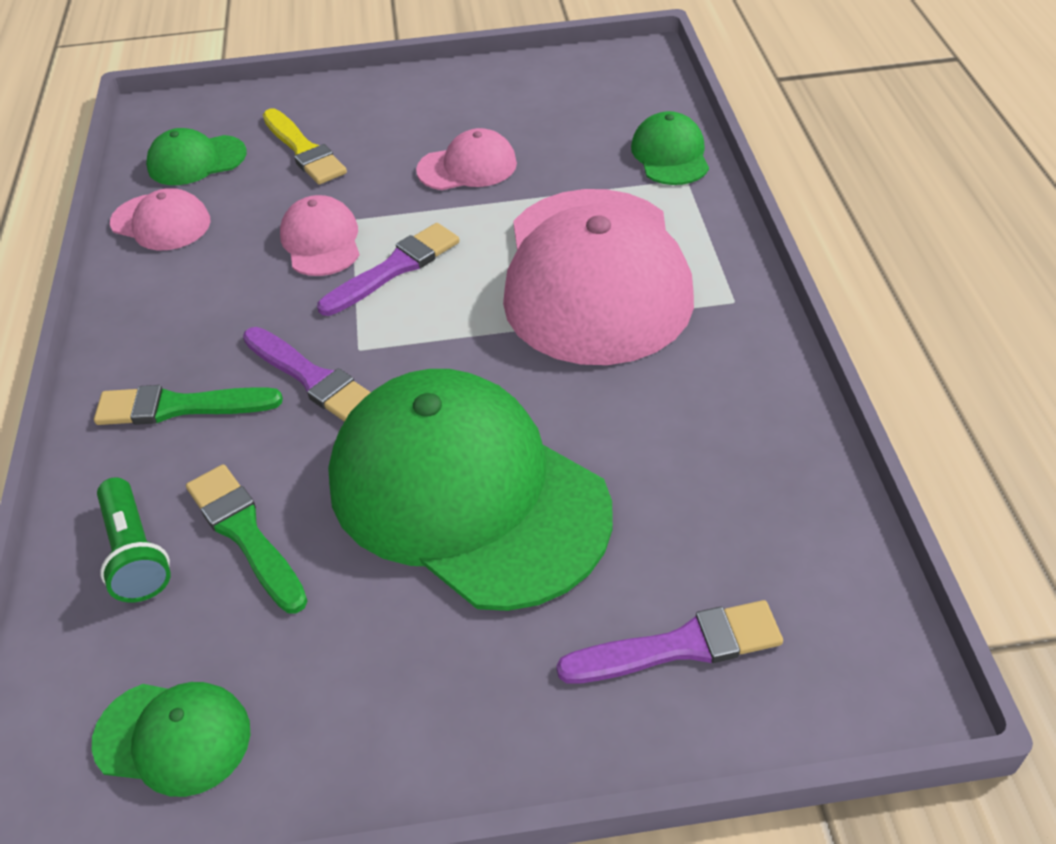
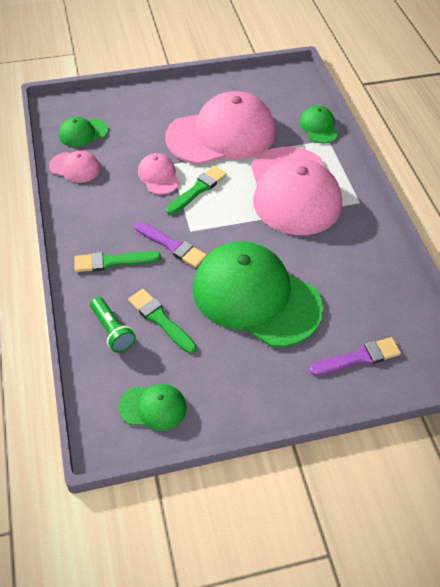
camera: 10 degrees left, 5 degrees up
yellow brush [263,109,347,185] -> none
purple brush [317,223,460,316] -> green brush [166,166,227,215]
pink cap [416,128,517,190] -> pink cap [165,91,275,165], size x2.26

